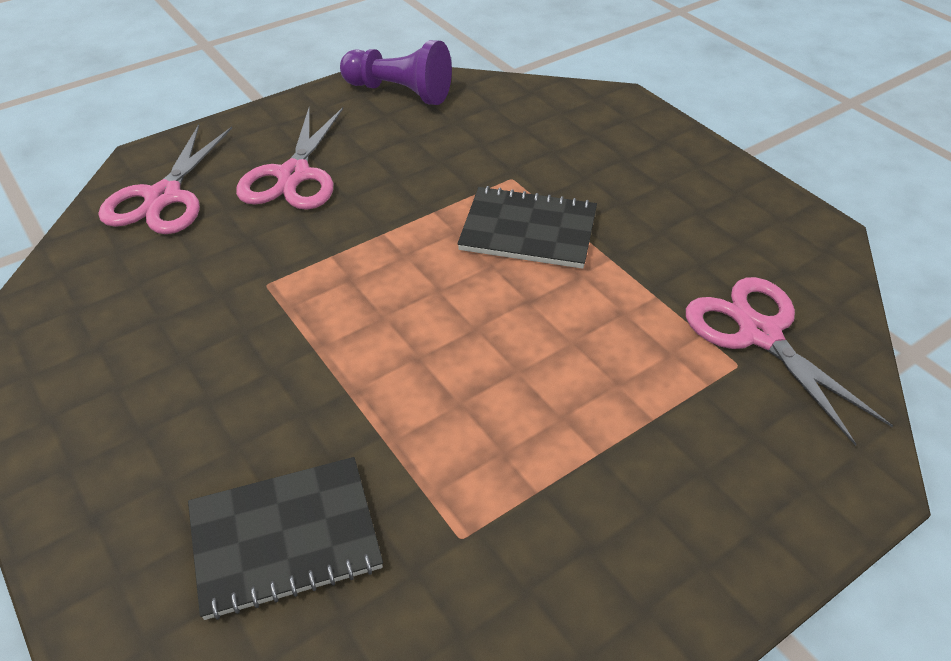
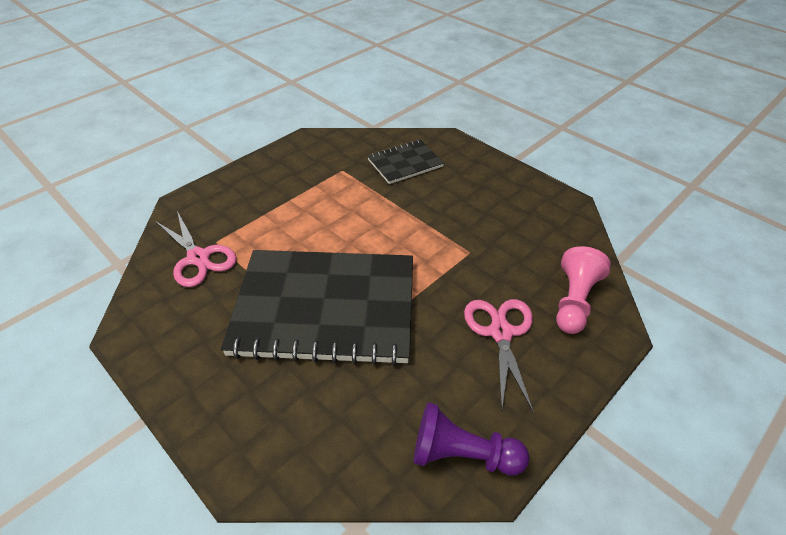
camera: 170 degrees right, 0 degrees up
pink scissors [98,124,232,234] -> pink pawn [556,246,611,334]
black notebook [457,186,597,269] -> black notebook [221,250,413,366], size x2.10

